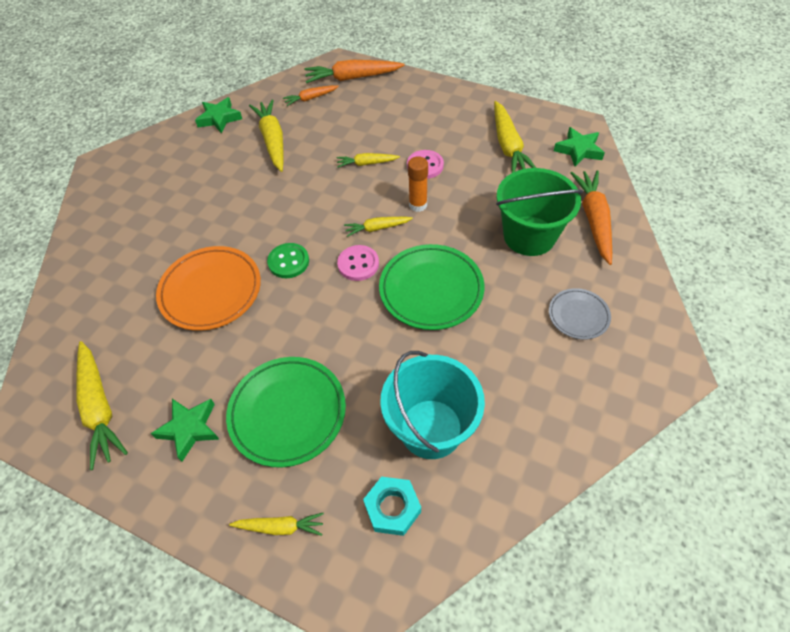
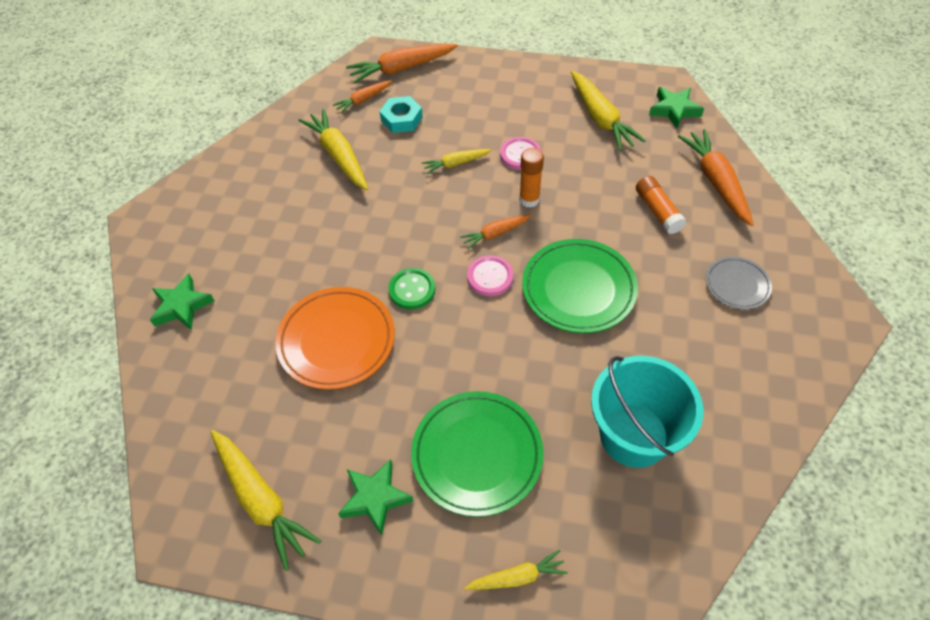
camera: 15 degrees left, 0 degrees up
green star [195,97,242,134] -> green star moved to [150,274,215,330]
yellow carrot [344,217,413,237] -> orange carrot [460,214,532,250]
turquoise nut [363,477,421,536] -> turquoise nut moved to [379,96,423,133]
green bucket [496,168,583,256] -> orange glue stick [636,176,686,234]

